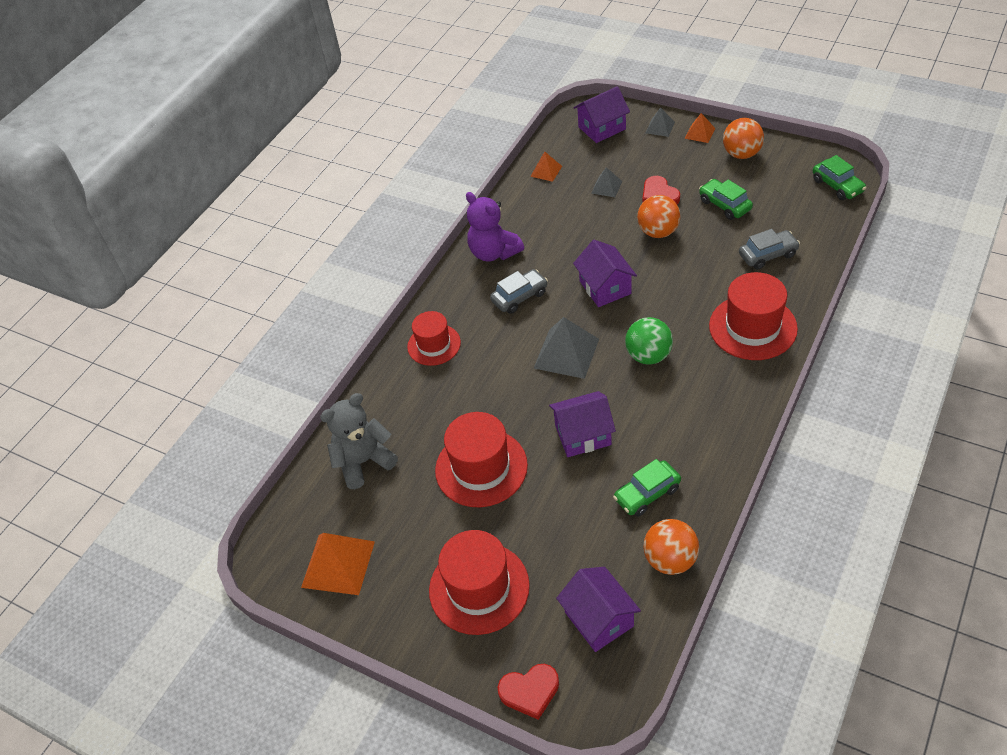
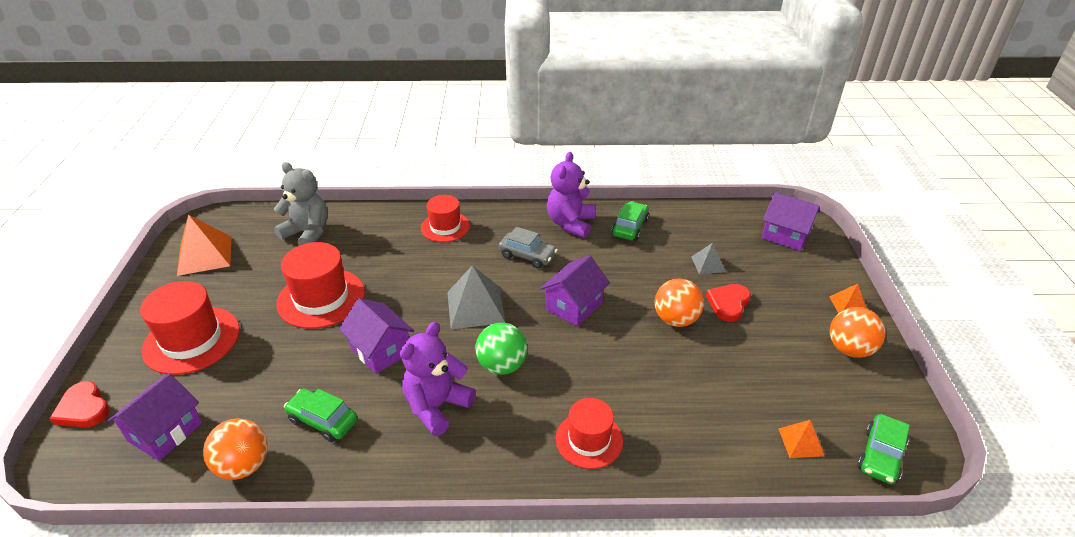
camera: 55 degrees right, 10 degrees down
orange pyramid [530,151,562,182] -> orange pyramid moved to [778,420,824,458]
grey pyramid [646,107,675,137] -> none
green car [699,179,753,220] -> green car moved to [612,201,649,241]
red hat [709,272,798,360] -> red hat [556,398,623,469], size x0.64
grey car [739,229,800,270] -> none
none -> purple teddy bear [400,322,476,436]

